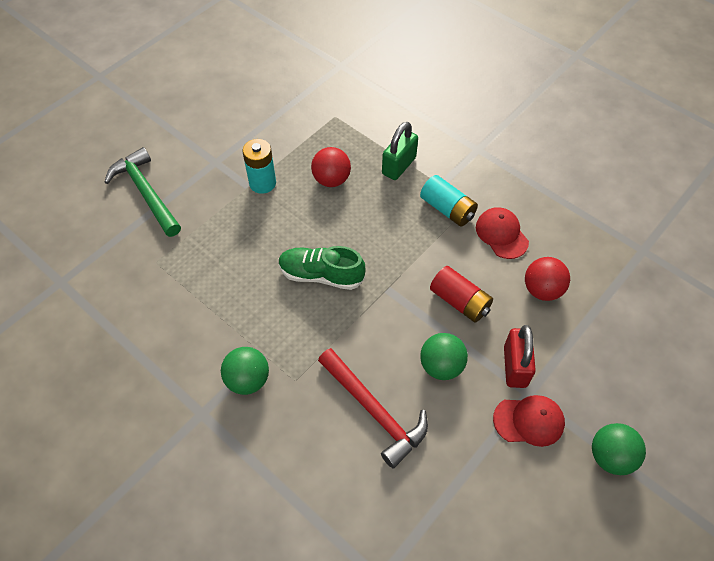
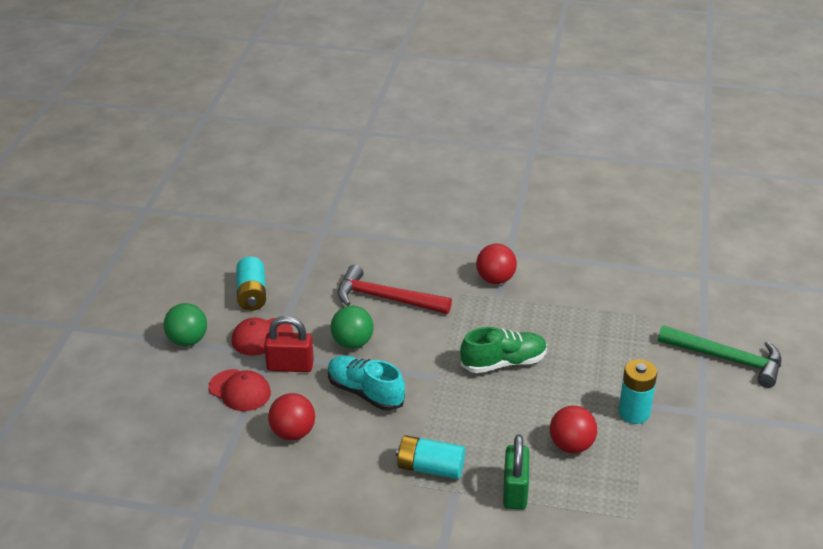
camera: 150 degrees right, 20 degrees down
green ball [221,347,269,395] -> red ball [476,244,517,284]
red battery [430,266,493,323] -> turquoise shoe [328,355,405,411]
red cap [476,207,529,259] -> red cap moved to [209,369,271,411]
red padlock [504,325,536,388] -> red padlock turned 60 degrees counterclockwise [264,316,314,372]
none -> turquoise battery [236,257,266,311]

